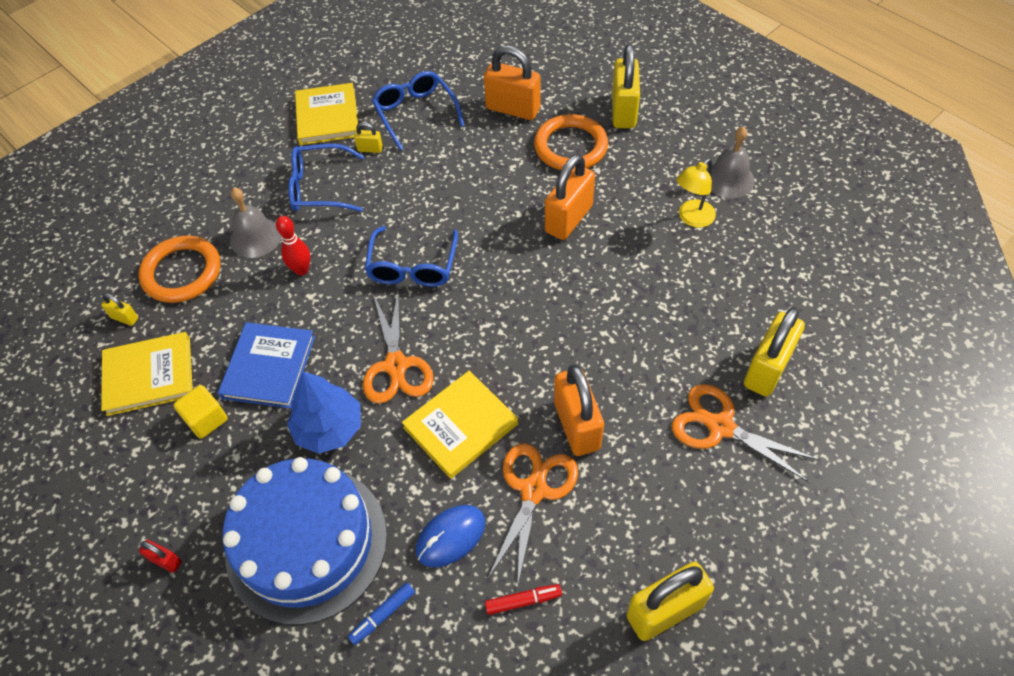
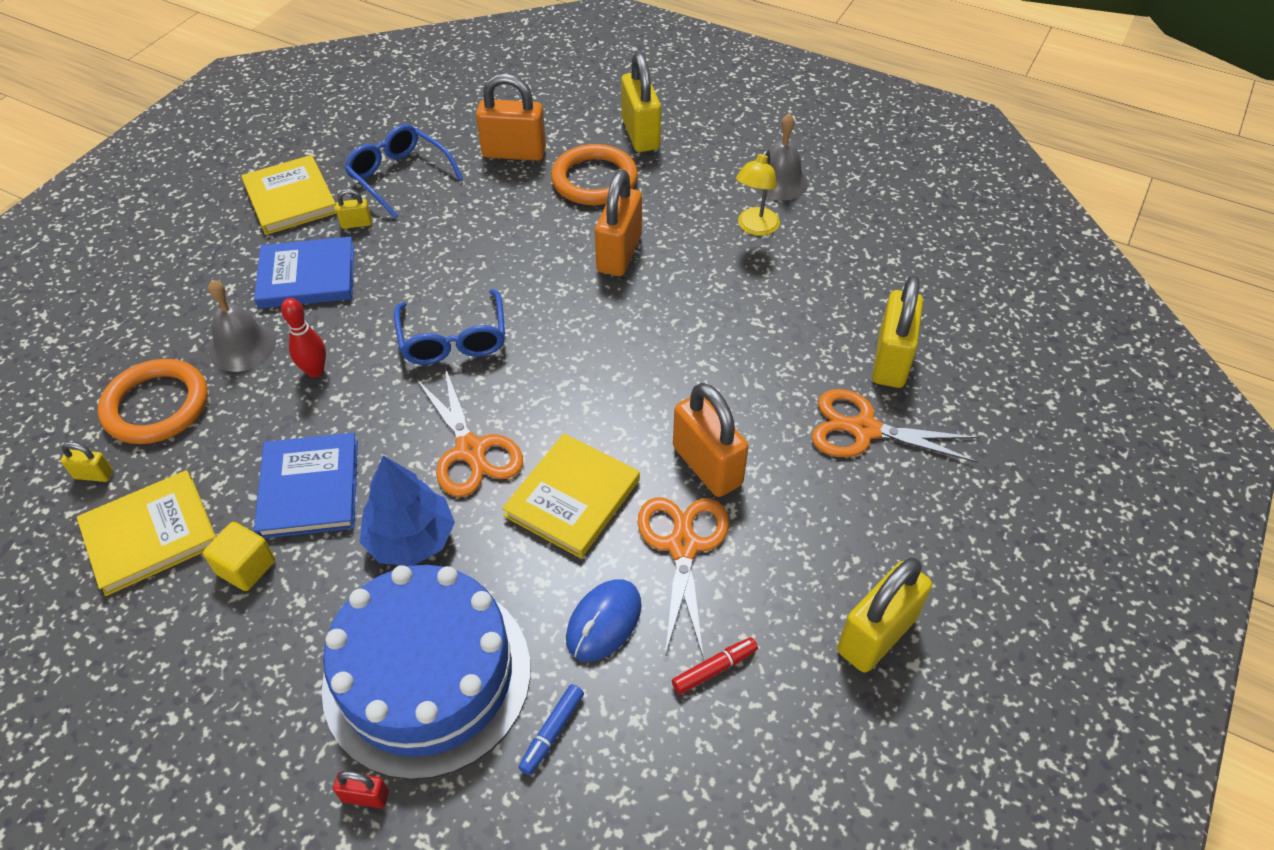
camera: 20 degrees left, 5 degrees down
red padlock [139,540,182,573] -> red padlock moved to [333,771,389,808]
blue glasses [288,144,365,212] -> blue book [254,237,354,309]

